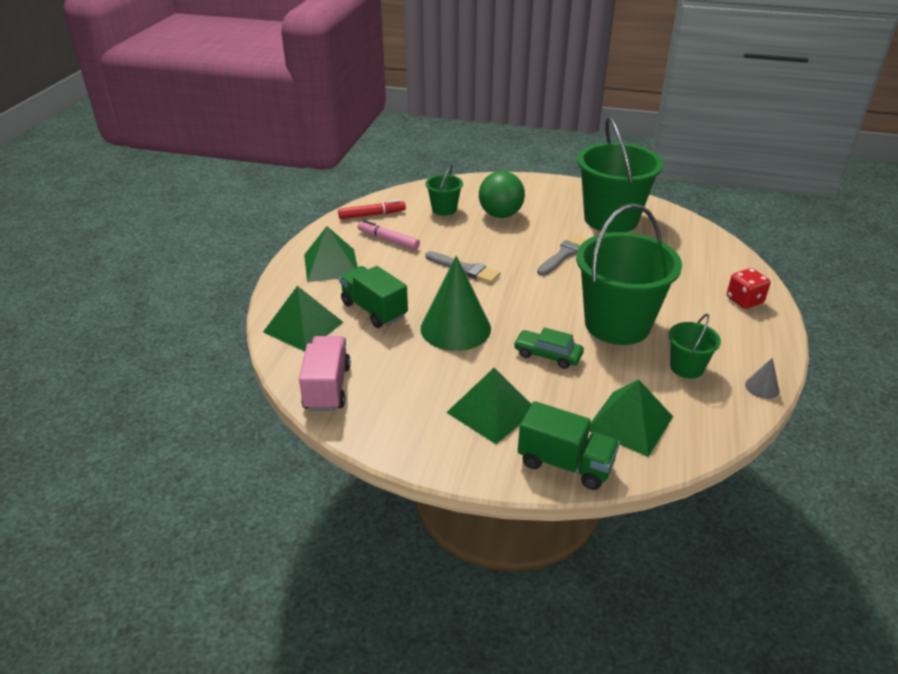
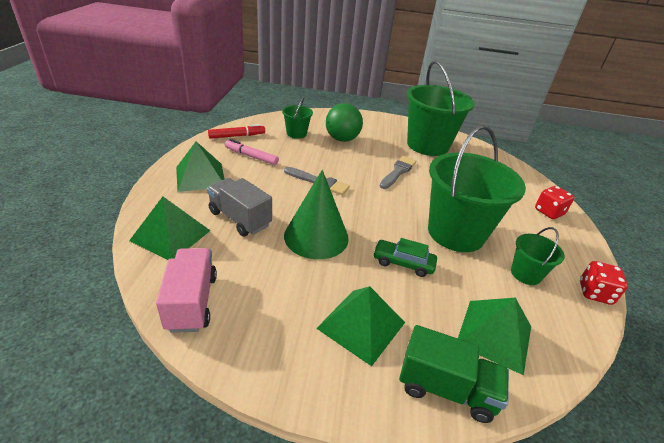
camera: 10 degrees left, 0 degrees up
green truck [339,266,408,328] -> grey truck [207,178,272,236]
grey cone [745,358,779,399] -> red dice [580,261,628,305]

